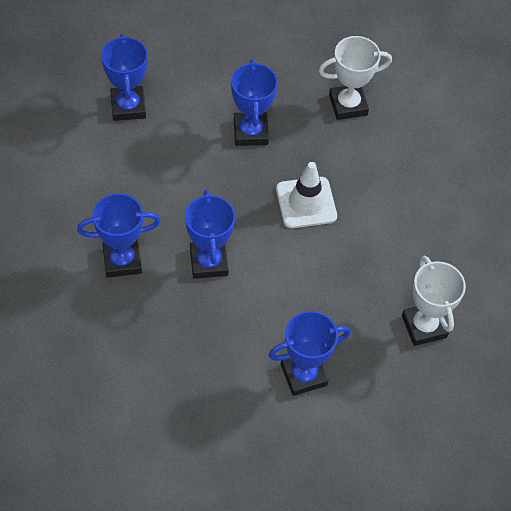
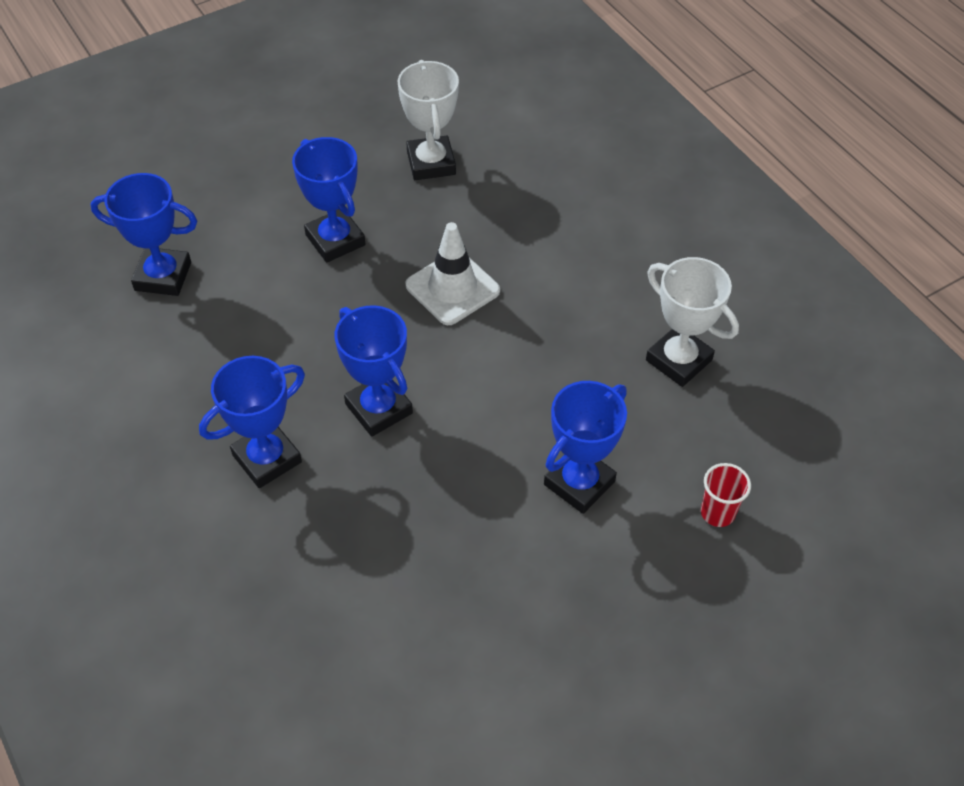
camera: 25 degrees left, 5 degrees down
blue trophy [101,34,148,121] -> blue trophy turned 45 degrees counterclockwise [90,173,197,296]
white trophy [319,36,392,120] -> white trophy turned 60 degrees counterclockwise [398,60,459,180]
none -> red cup [701,463,751,527]

